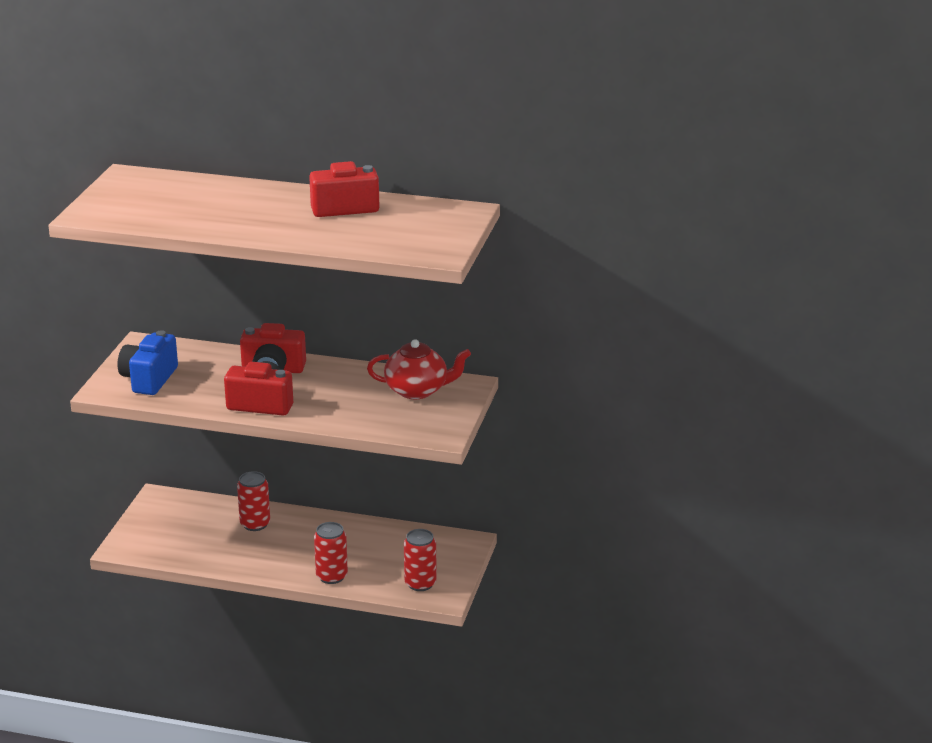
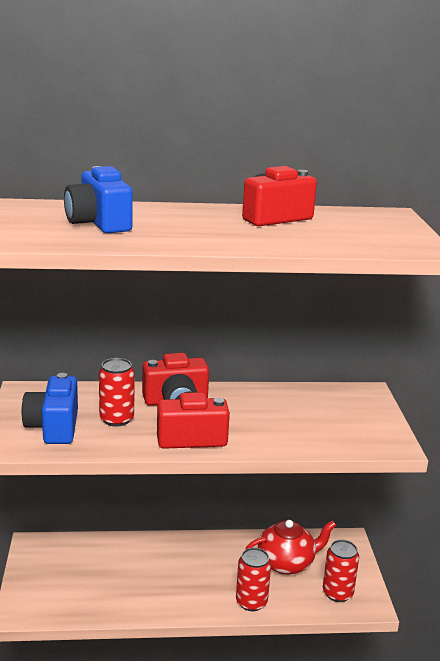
camera: 20 degrees left, 5 degrees down
red can [237,471,270,531] -> red can moved to [99,358,135,427]
red teapot [367,339,471,399] -> red teapot moved to [245,520,336,575]
none -> blue camera [64,166,133,233]

